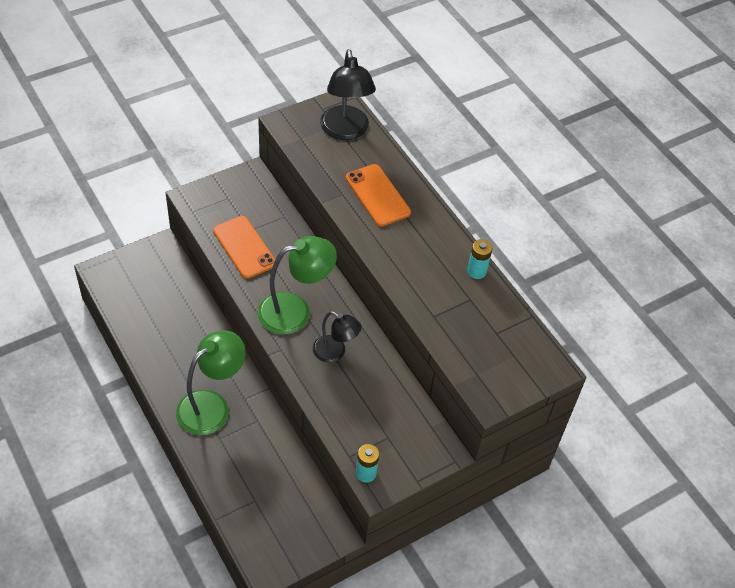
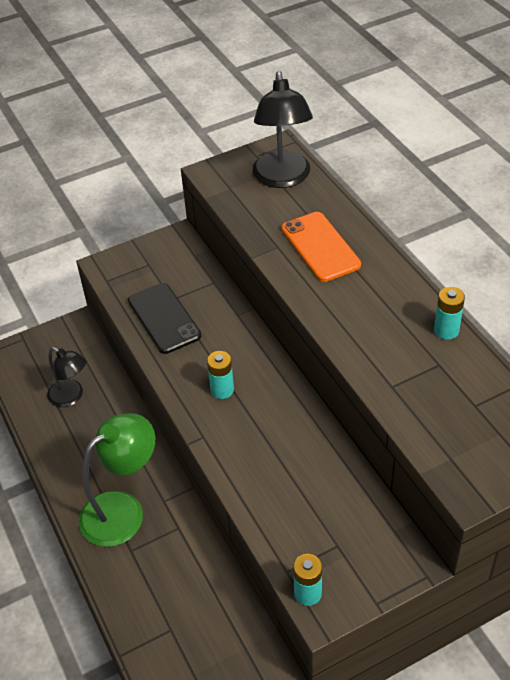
camera: 10 degrees right, 5 degrees down
orange phone [213,216,276,279] -> black phone [128,283,201,354]
green lamp [258,236,337,335] -> turquoise battery [207,351,234,399]
black lamp [313,311,362,363] -> black lamp moved to [47,347,86,407]

